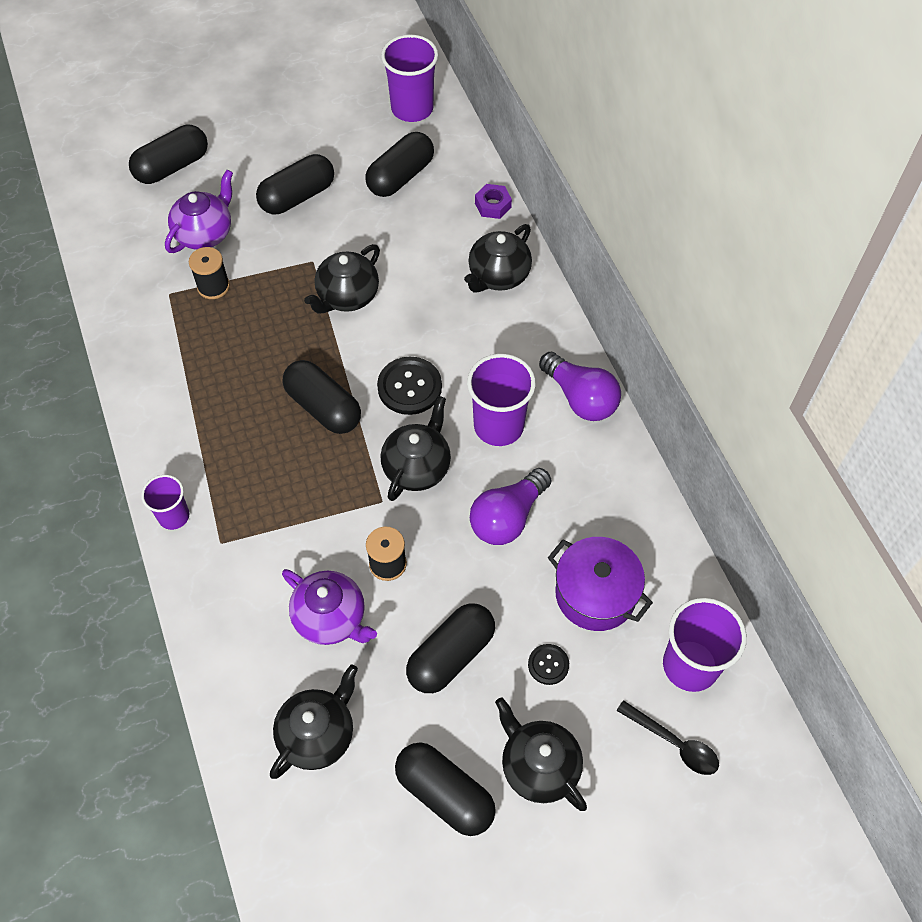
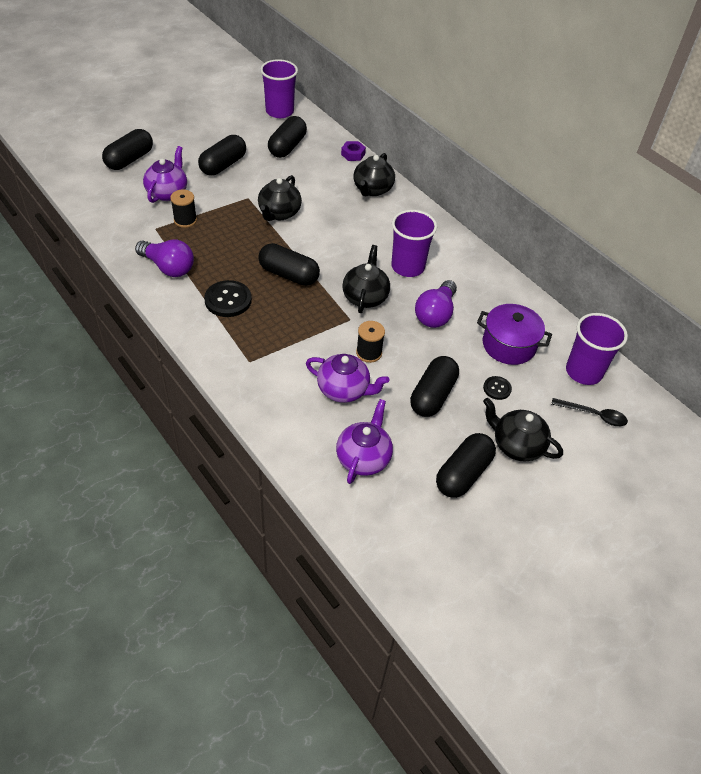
camera: 20 degrees left, 10 degrees down
purple cup [141,475,189,530] -> none
black teapot [270,665,358,779] -> purple teapot [336,399,393,484]
black button [377,357,442,415] -> black button moved to [204,280,252,317]
black capsule [395,742,496,836] -> black capsule turned 75 degrees counterclockwise [436,433,496,498]
purple light bulb [539,352,621,421] -> purple light bulb moved to [135,240,194,277]

